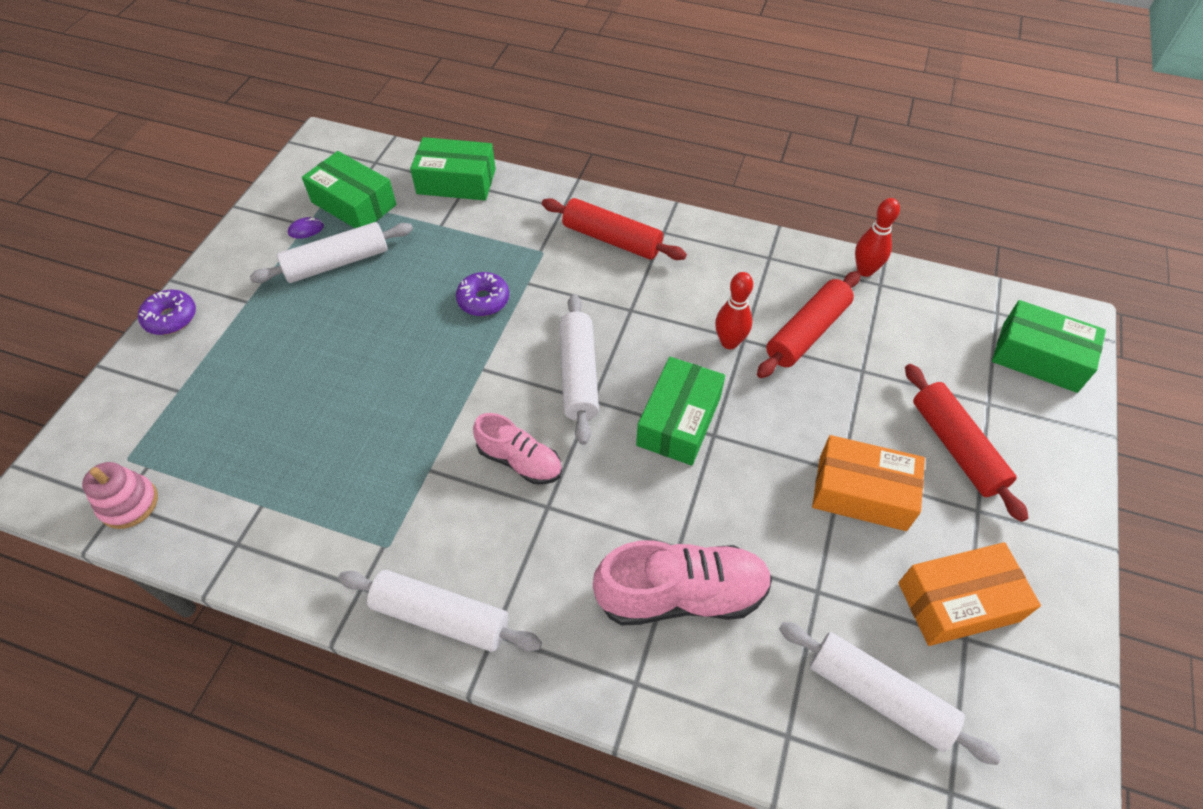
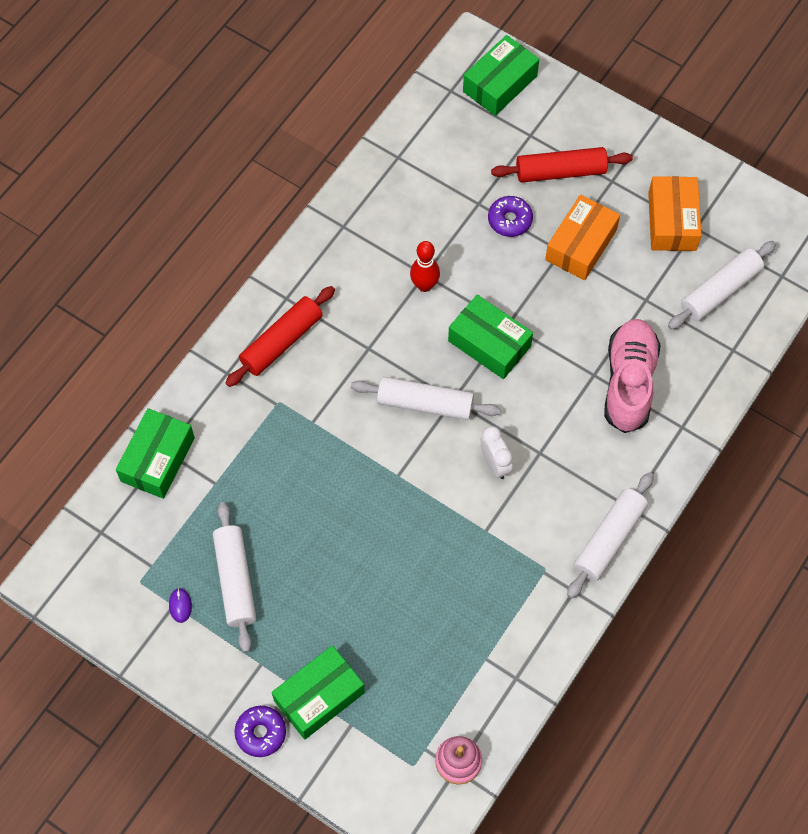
camera: 75 degrees left, 10 degrees up
green box [302,151,397,228] -> green box moved to [272,645,365,740]
purple donut [456,272,509,316] -> purple donut moved to [488,196,533,237]
pink shoe [473,413,562,485] -> white clock [480,426,513,479]
red rolling pin [757,271,860,378] -> none
red bowling pin [855,198,900,277] -> none

